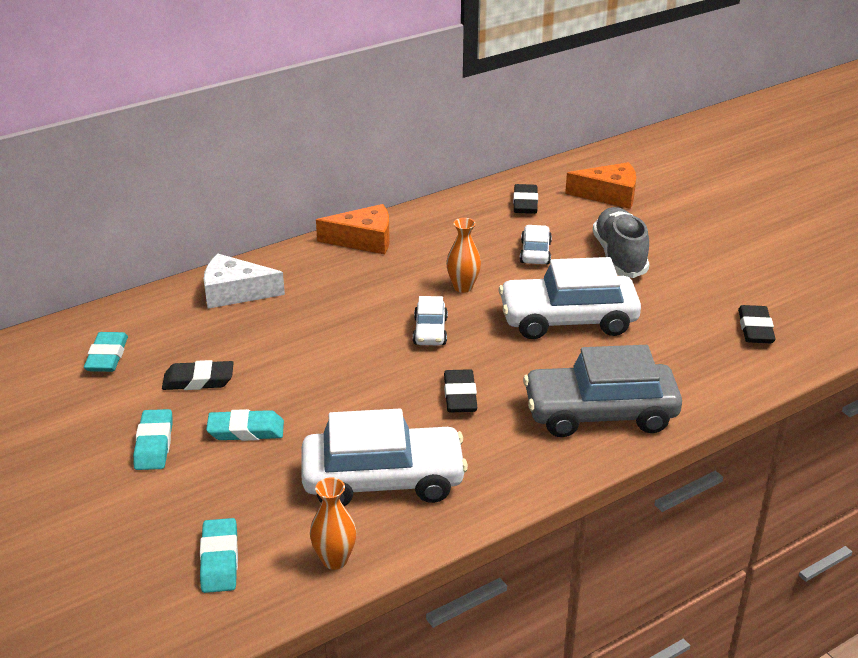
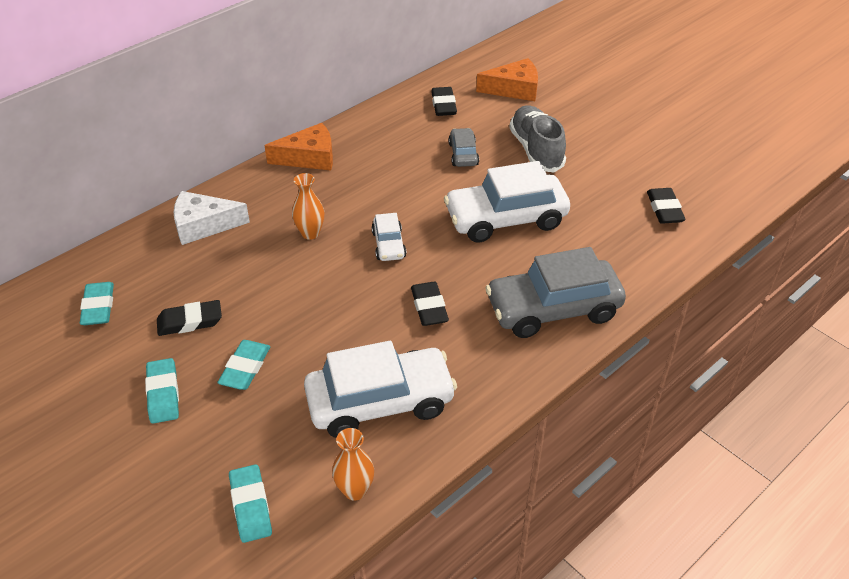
camera: 10 degrees left, 10 degrees up
turquoise eraser [206,409,284,441] -> turquoise eraser turned 60 degrees counterclockwise [217,340,270,390]
orange vase [446,218,481,293] -> orange vase moved to [292,173,324,240]
white car [520,225,552,264] -> grey car [448,128,479,167]

